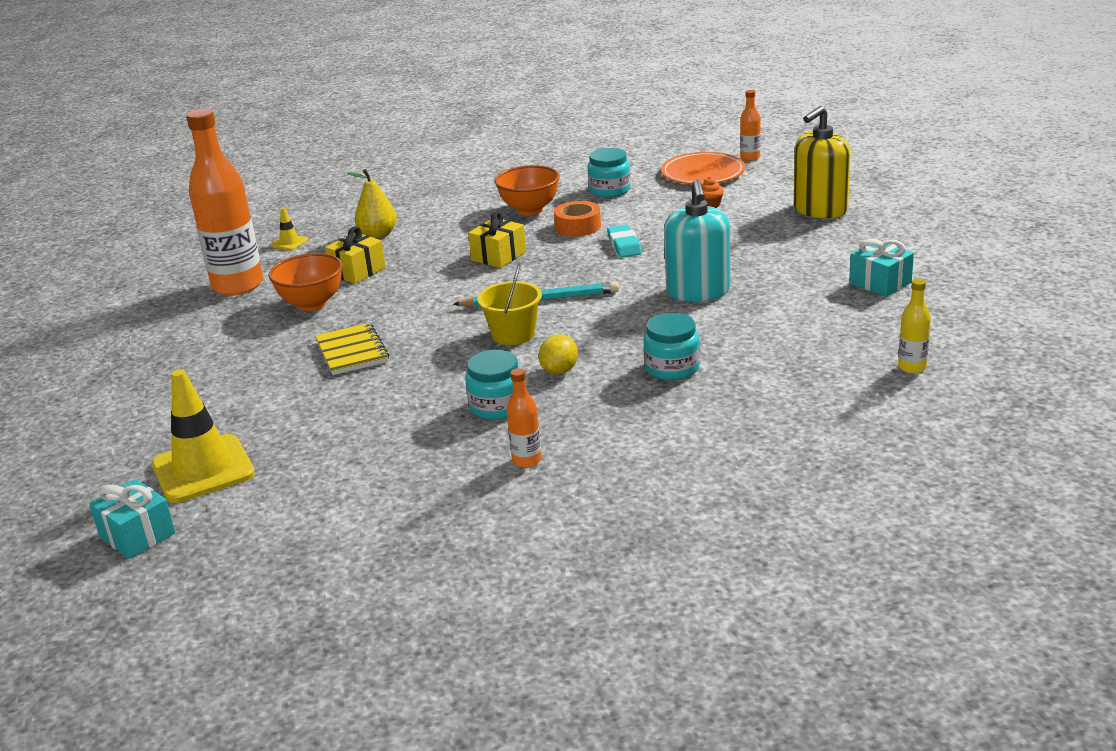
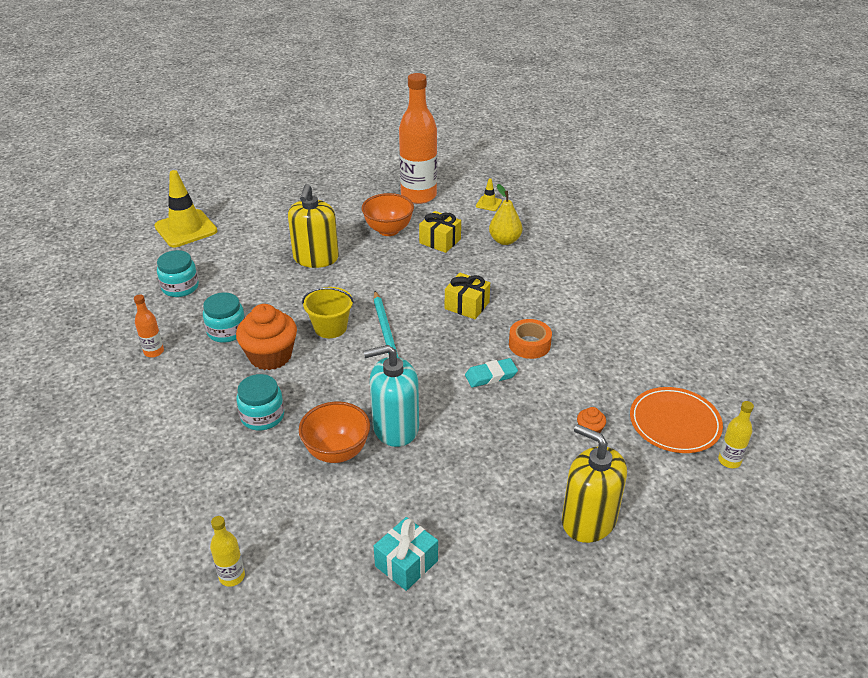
camera: 80 degrees right, 10 degrees up
turquoise gift [89,479,175,559] -> none
yellow notebook [315,323,389,375] -> yellow soap dispenser [288,184,339,268]
orange bowl [495,165,560,215] -> orange bowl moved to [299,402,370,463]
yellow lemon [539,334,578,375] -> orange cupcake [236,304,297,370]
turquoise jar [588,148,630,197] -> turquoise jar moved to [157,250,199,297]
orange bottle [740,90,761,161] -> yellow bottle [718,401,754,468]

